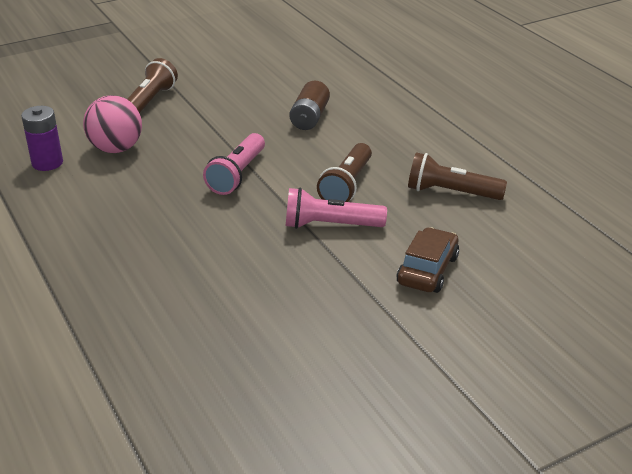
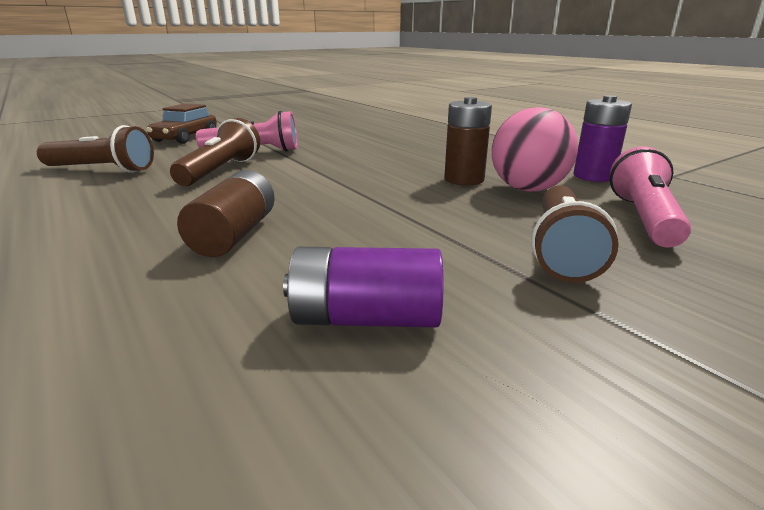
camera: 175 degrees right, 10 degrees down
pink flashlight [203,133,265,195] -> pink flashlight moved to [610,146,691,247]
none -> purple battery [283,247,444,327]
none -> brown battery [444,97,492,185]

